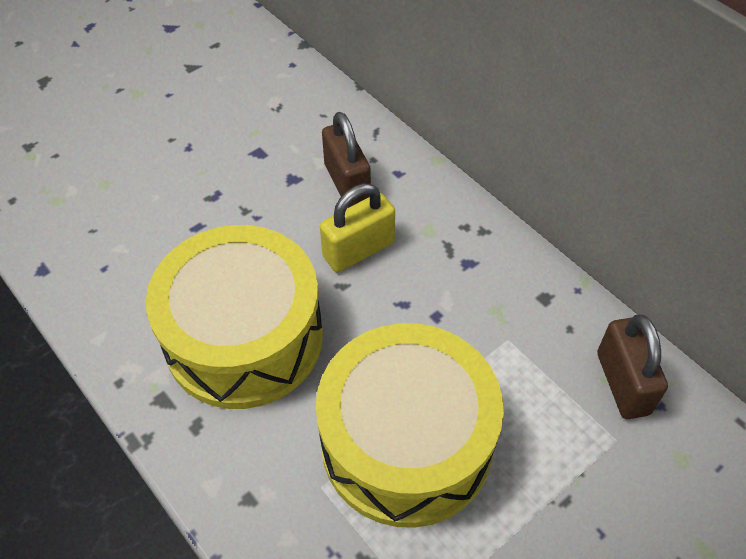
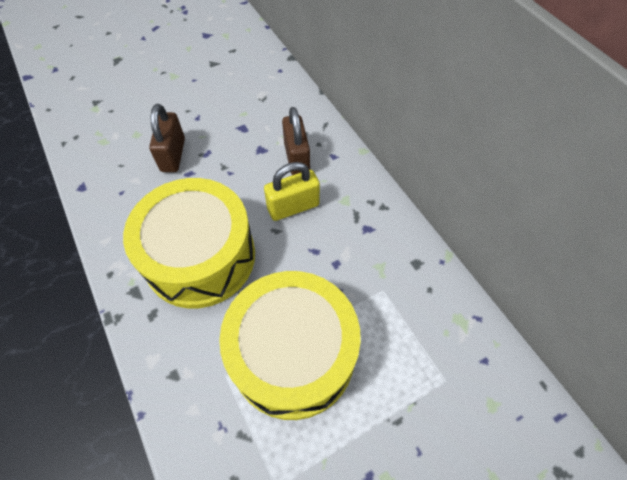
camera: 10 degrees right, 5 degrees up
brown padlock [597,315,668,419] -> brown padlock moved to [149,104,185,172]

